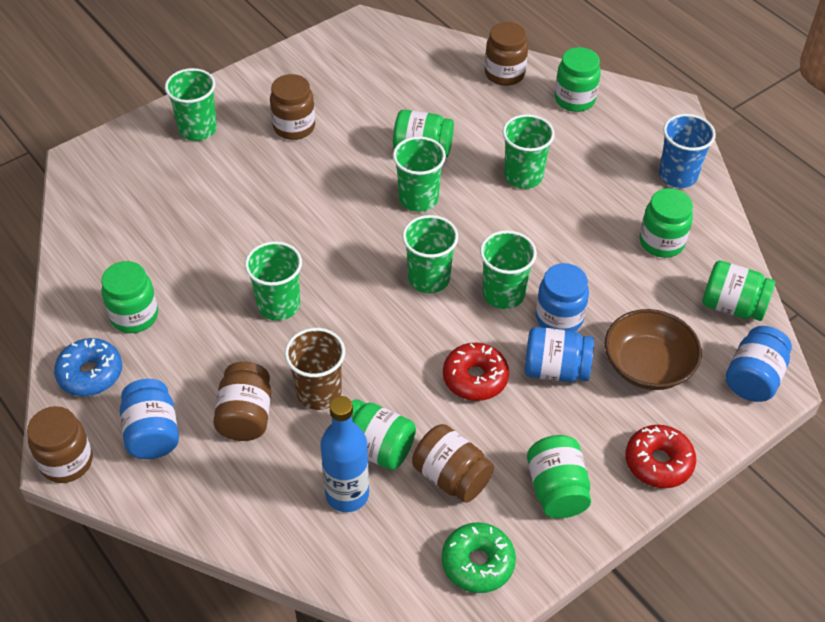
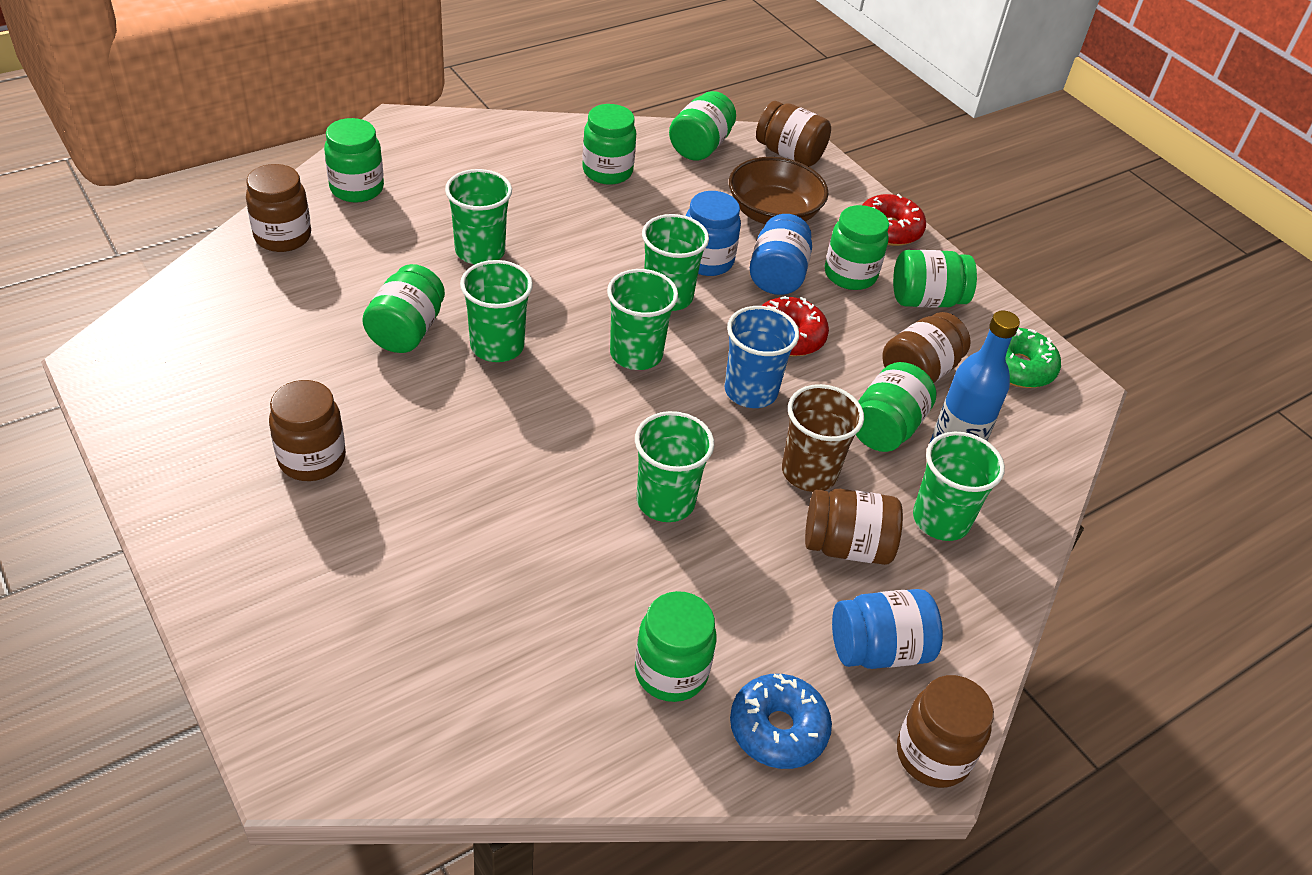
camera: 90 degrees left, 5 degrees down
green cup [165,68,217,141] -> green cup moved to [913,432,1005,541]
blue cup [659,114,716,188] -> blue cup moved to [724,306,799,408]
blue jar [726,326,792,402] -> brown jar [756,101,831,167]
none -> green jar [825,205,889,290]

